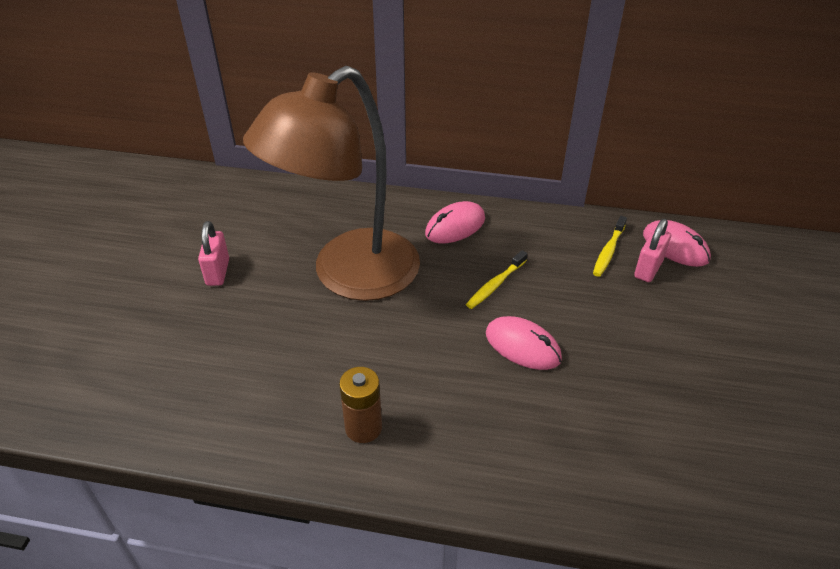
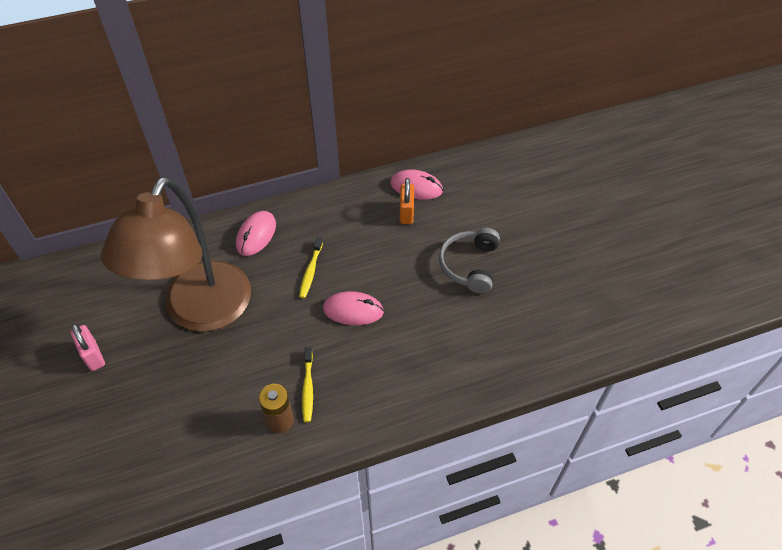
camera: 30 degrees left, 10 degrees up
yellow toothbrush [593,216,627,277] -> yellow toothbrush moved to [302,347,313,422]
pink padlock [634,219,671,282] -> orange padlock [400,178,414,224]
none -> grey headphones [439,228,500,294]

